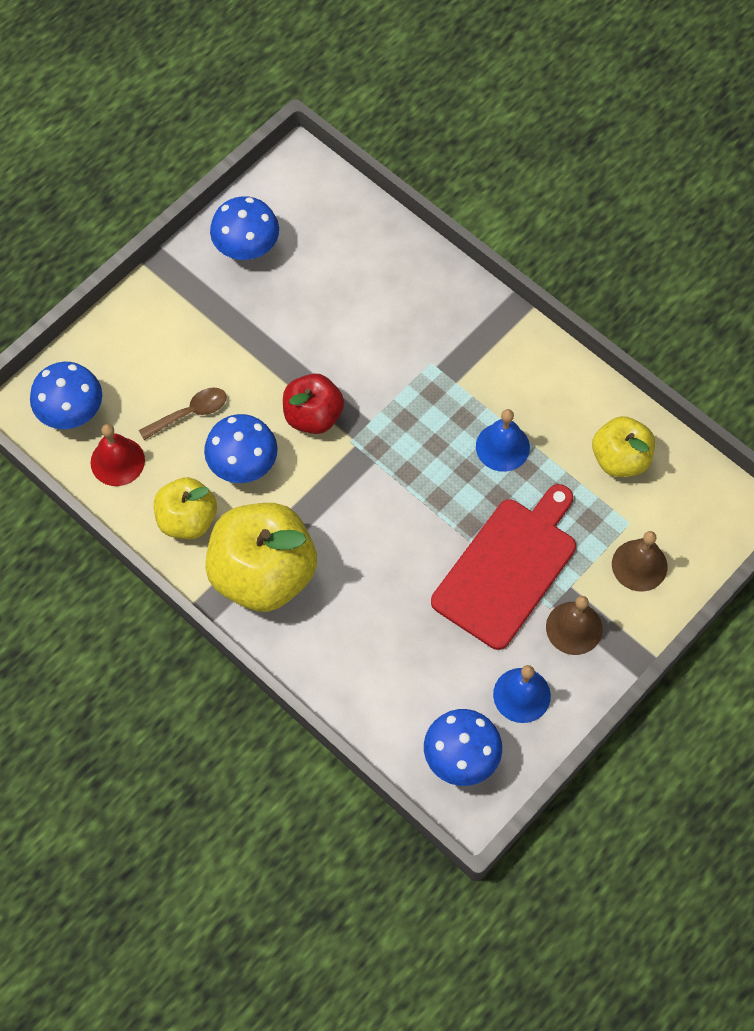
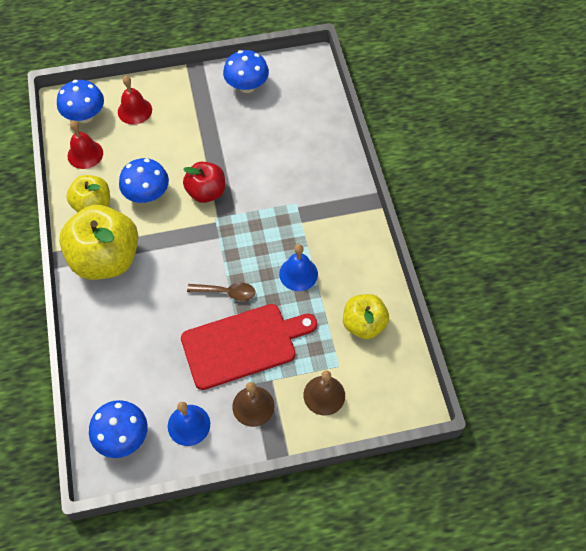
camera: 35 degrees right, 5 degrees down
brown spoon [139,387,227,440] -> brown spoon moved to [187,283,256,301]
none -> red bell [118,76,152,125]

